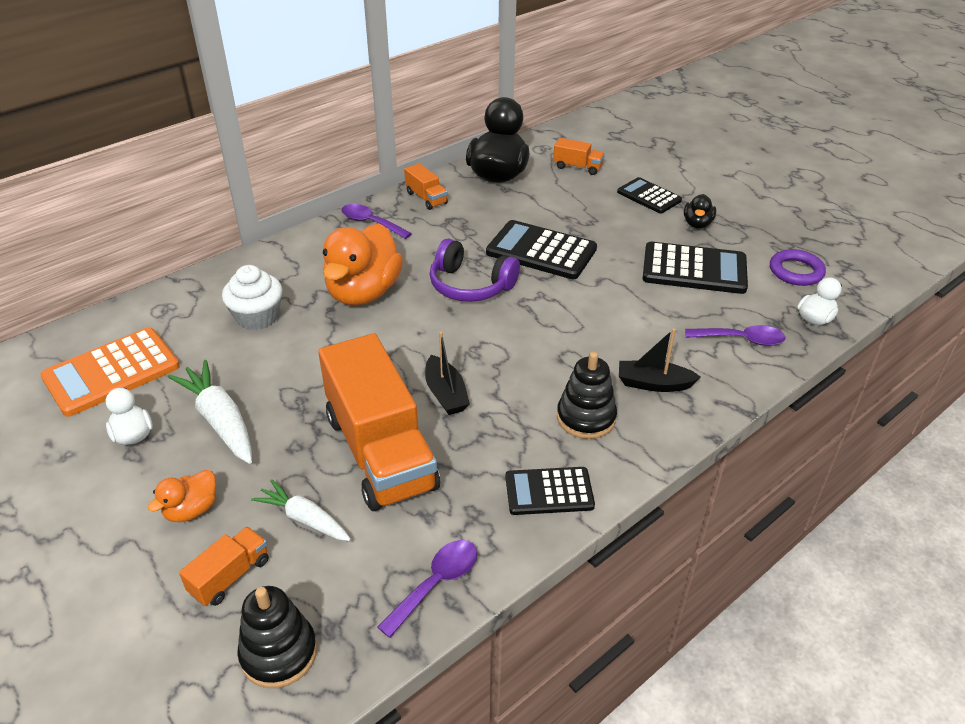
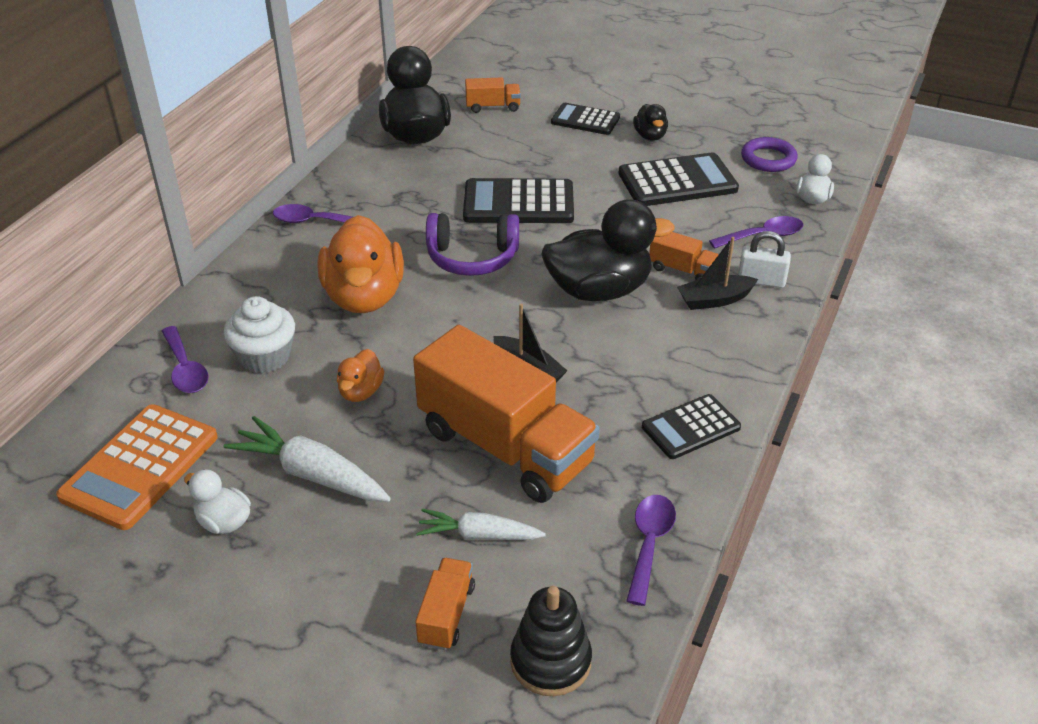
camera: 25 degrees left, 0 degrees up
orange duck [148,470,216,522] -> orange duck moved to [337,349,384,402]
orange truck [404,163,448,210] -> orange truck moved to [649,232,718,280]
black stacking toy [557,351,617,439] -> none
none -> purple spoon [162,326,209,393]
none -> black duck [542,199,675,301]
none -> white padlock [738,231,791,288]

